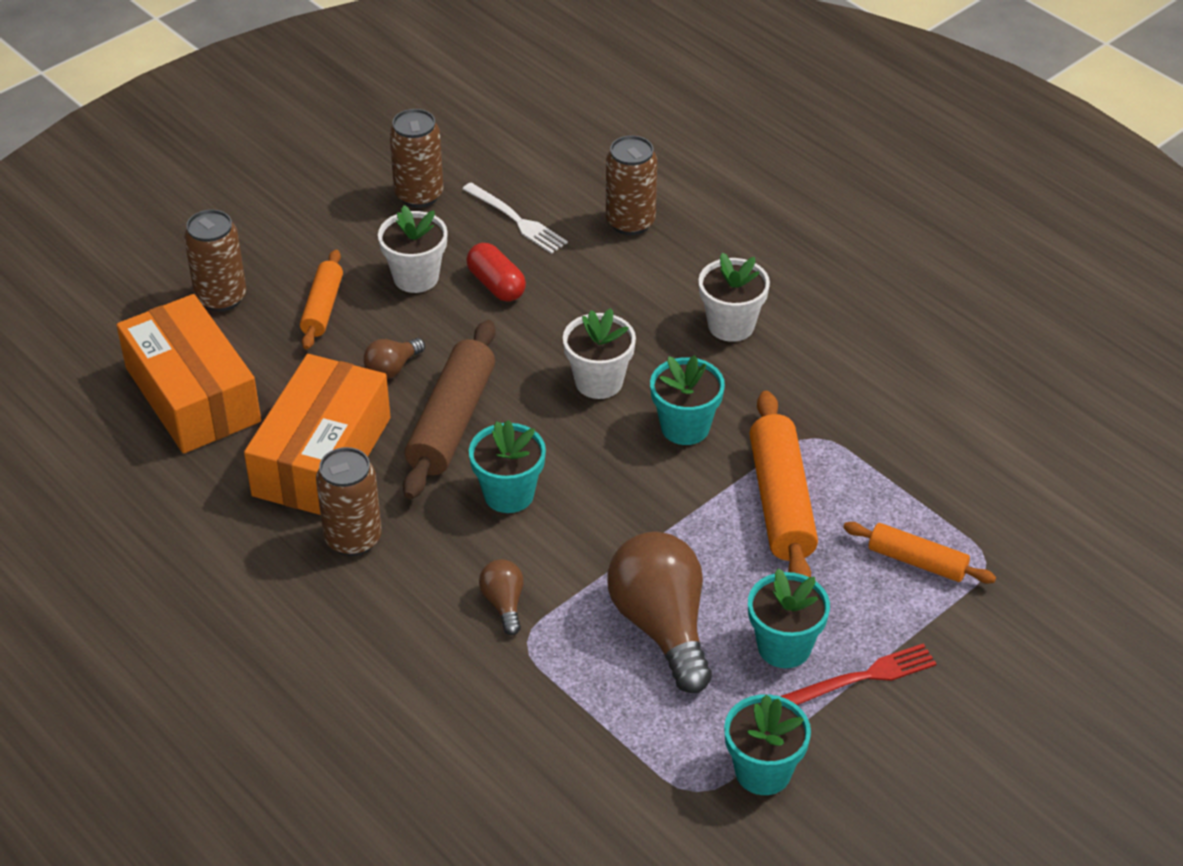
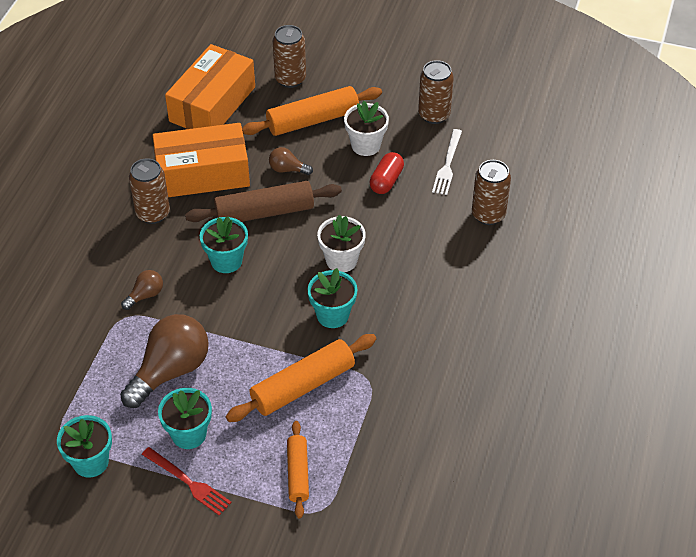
camera: 60 degrees right, 5 degrees up
orange rolling pin [300,250,343,350] -> orange rolling pin [242,86,382,136], size x1.67
white flower pot [699,253,770,342] -> none

